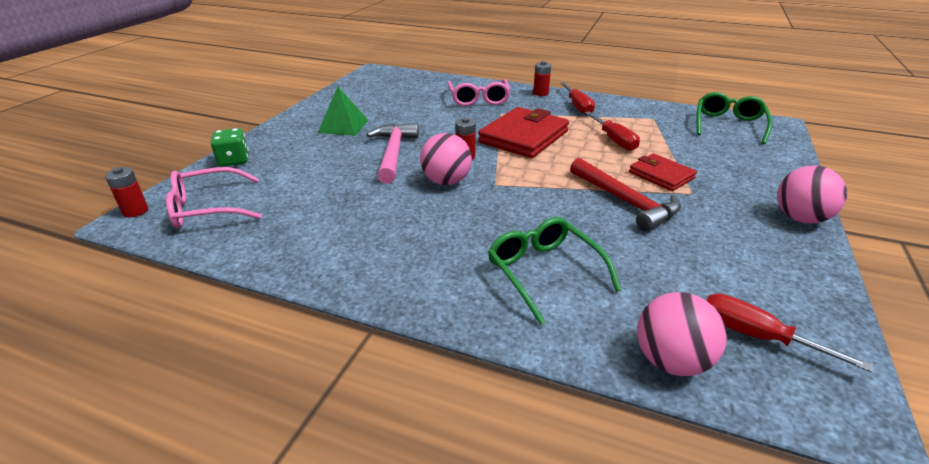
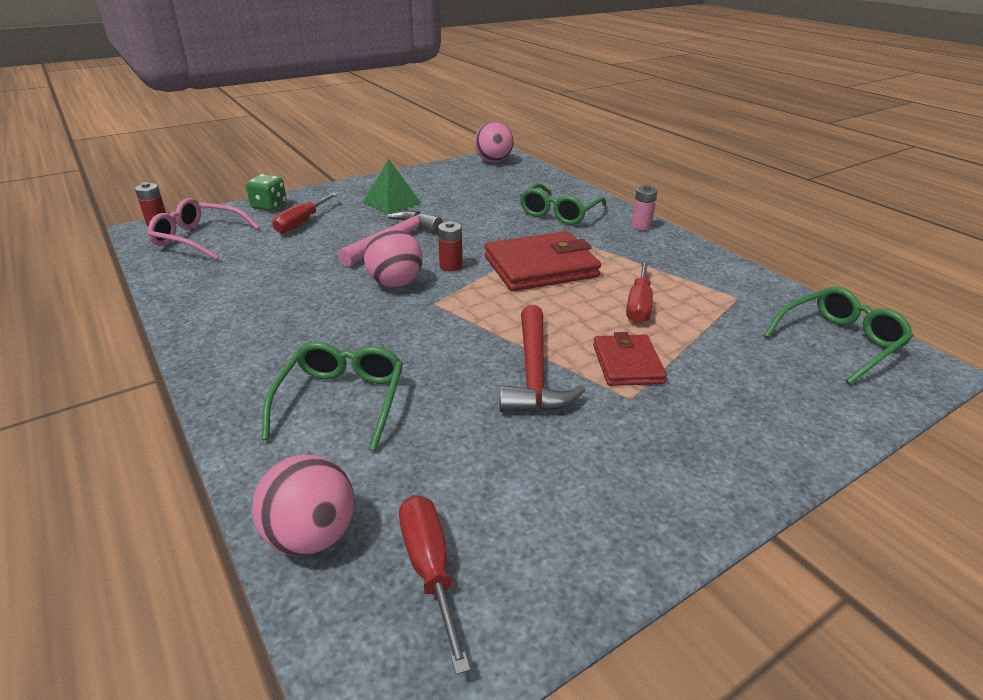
camera: 35 degrees right, 0 degrees up
pink glasses [447,79,510,106] -> green glasses [520,183,606,225]
red battery [533,61,551,96] -> pink battery [631,185,658,230]
red screwdriver [561,82,595,115] -> red screwdriver moved to [272,193,338,234]
pink ball [777,166,847,224] -> pink ball moved to [475,121,514,162]

